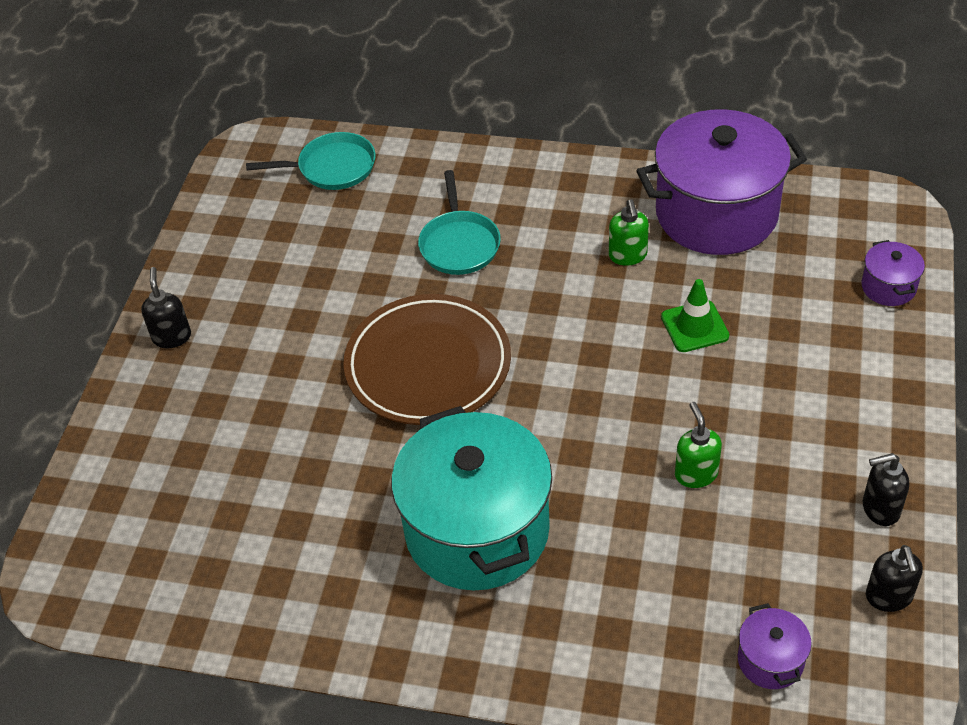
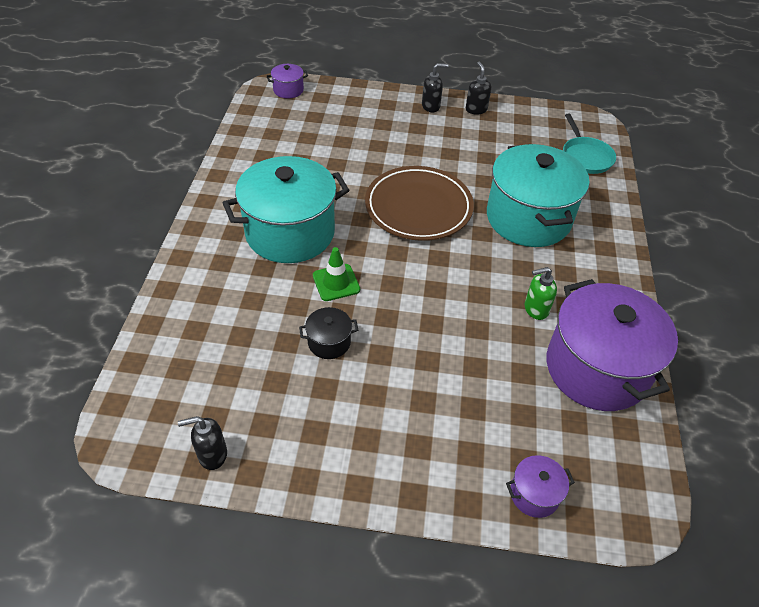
camera: 80 degrees right, 0 degrees up
turquoise pan [418,170,501,275] -> turquoise pot [487,144,589,247]
green traffic cone [661,279,729,352] -> green traffic cone moved to [313,247,360,301]
green soap dispenser [675,402,722,488] -> black pot [299,307,358,359]
purple pot [738,603,812,689] -> purple pot moved to [267,64,308,98]
black soap dispenser [863,453,909,526] -> black soap dispenser moved to [466,62,492,115]

